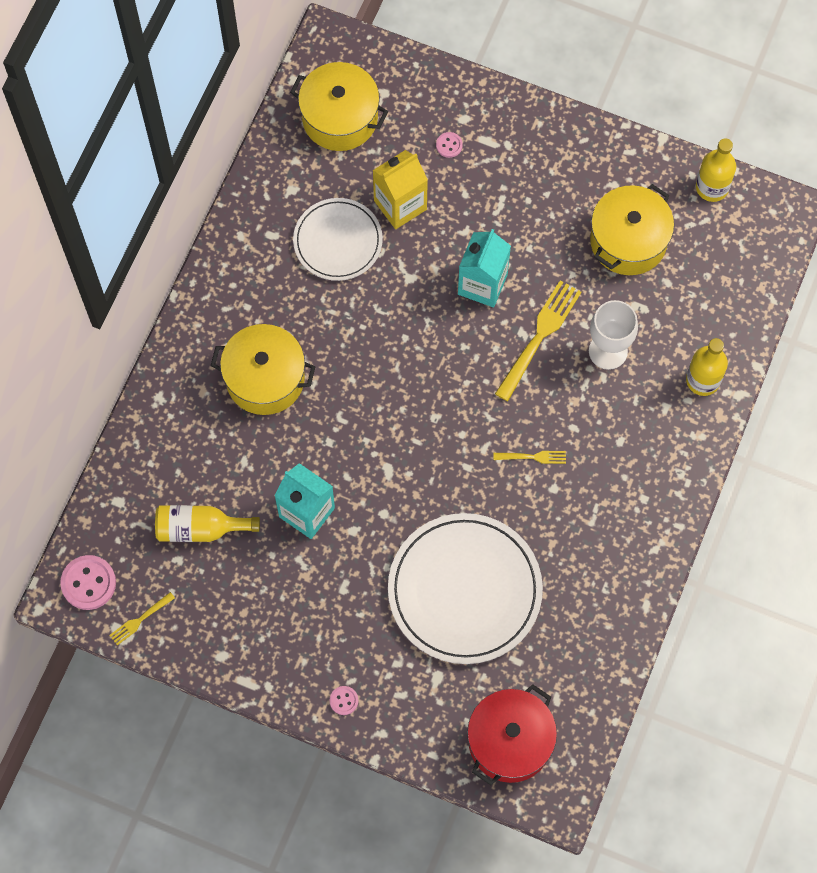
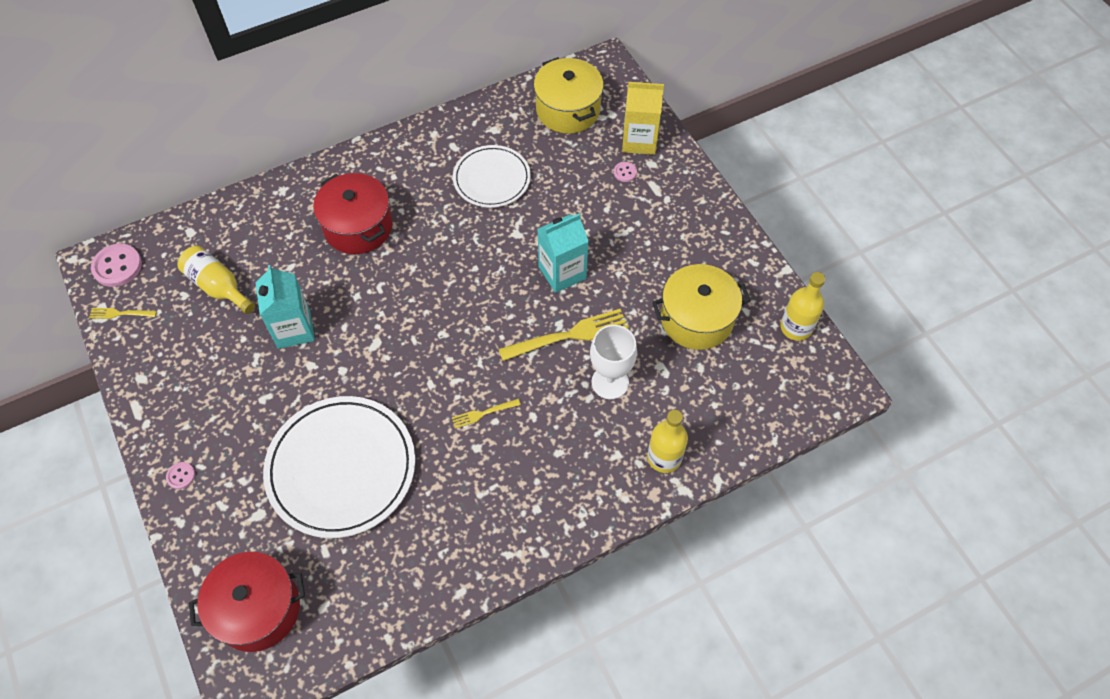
camera: 40 degrees right, 10 degrees down
yellow pot [211,324,316,415] -> red pot [313,173,393,254]
yellow carton [372,150,428,229] -> yellow carton moved to [622,82,664,155]
yellow fork [494,451,566,464] -> yellow fork turned 120 degrees clockwise [452,399,521,429]

